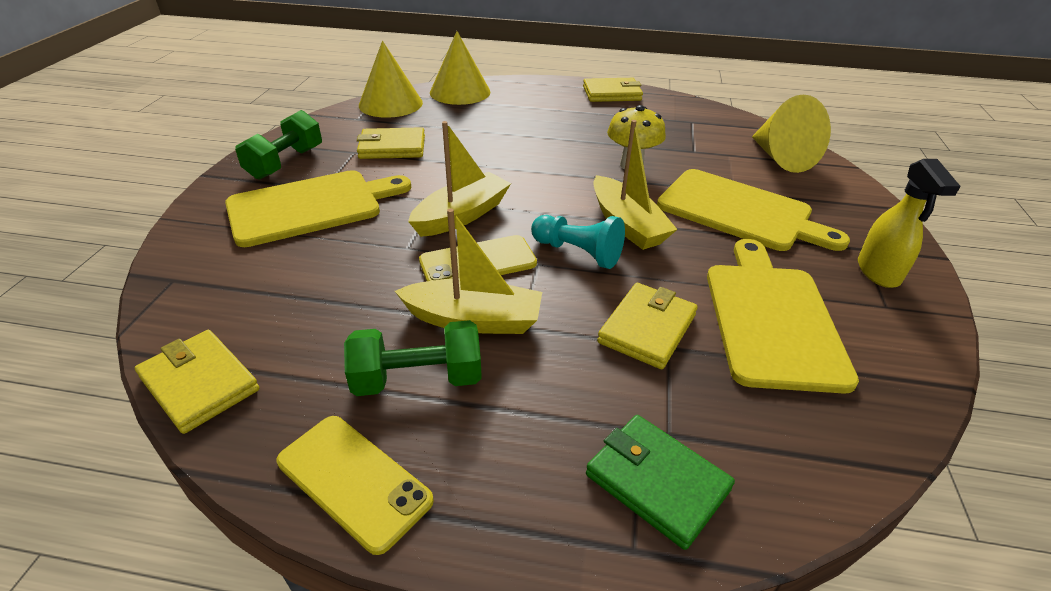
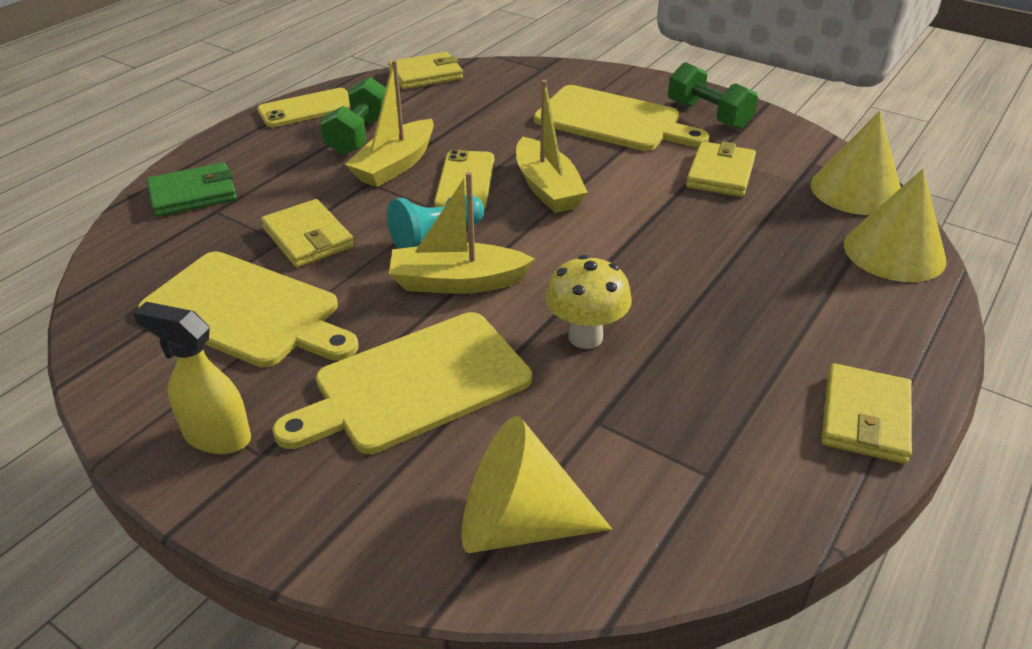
camera: 115 degrees right, 0 degrees up
yellow cutting board [225,170,411,247] -> yellow cutting board turned 60 degrees counterclockwise [534,85,709,151]

